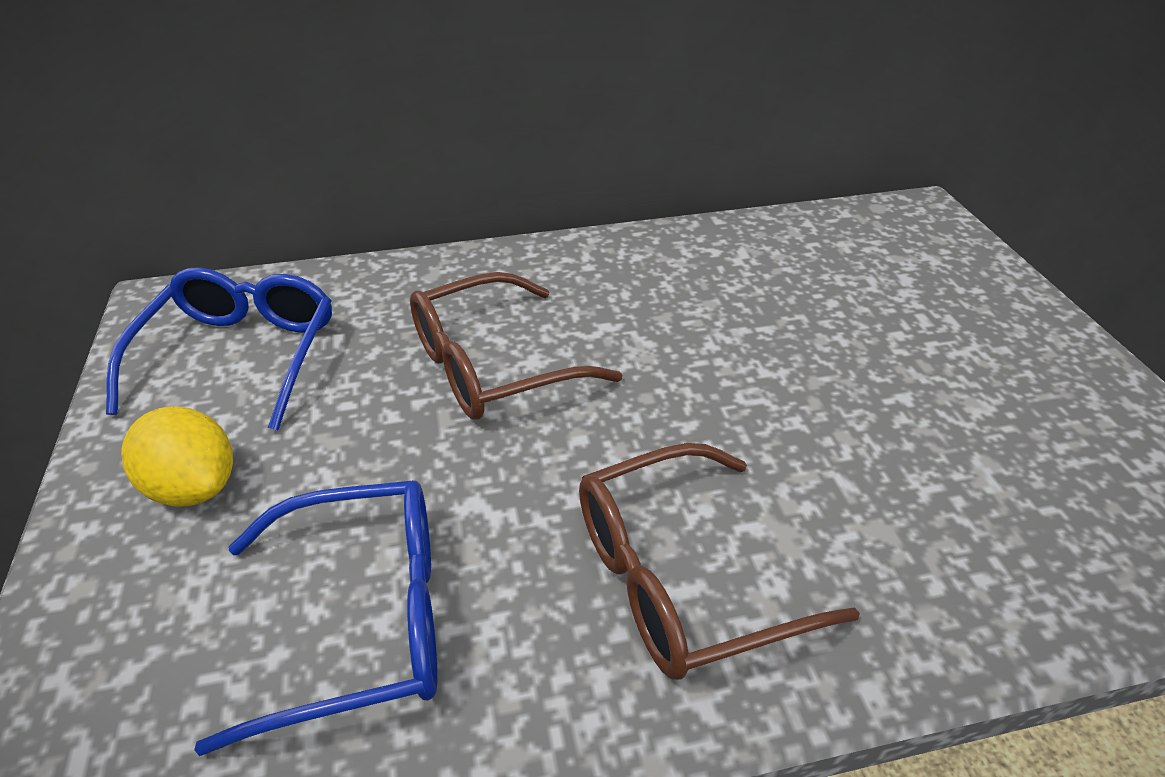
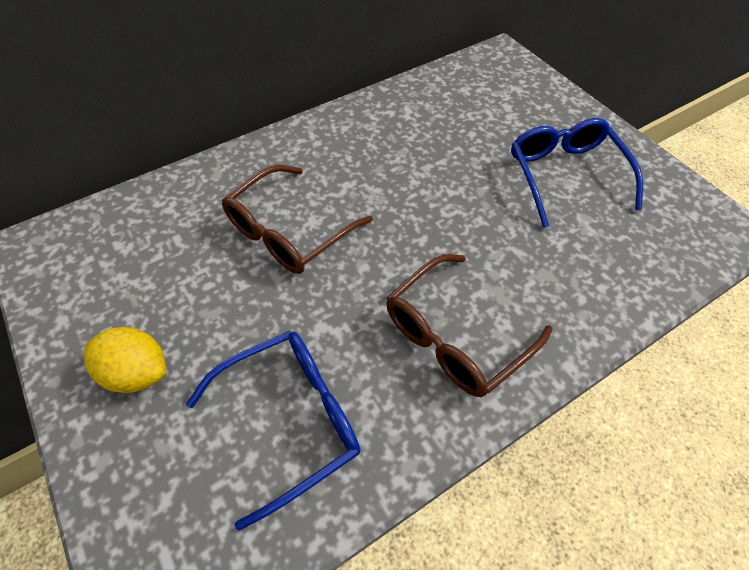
camera: 20 degrees left, 15 degrees up
blue glasses [106,267,332,430] -> blue glasses moved to [511,118,643,228]

